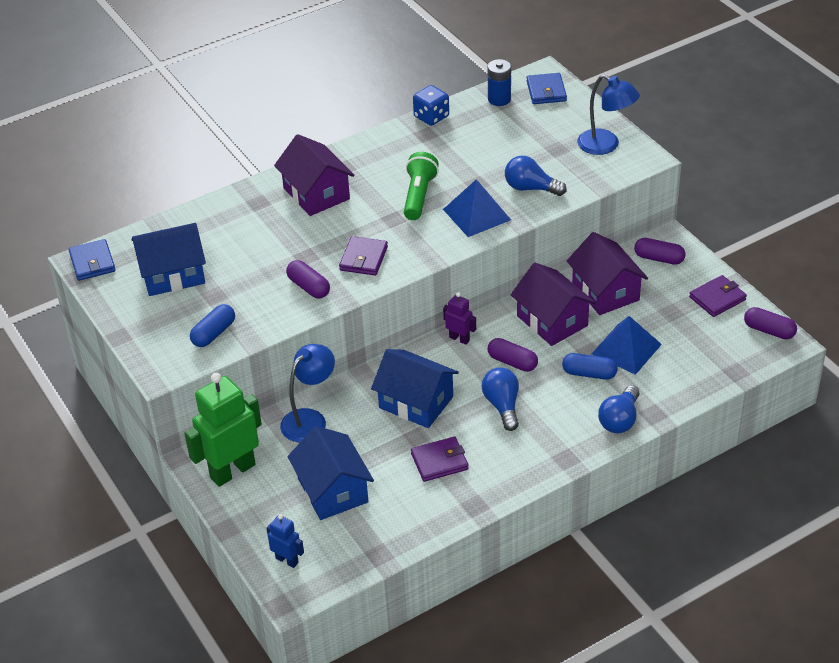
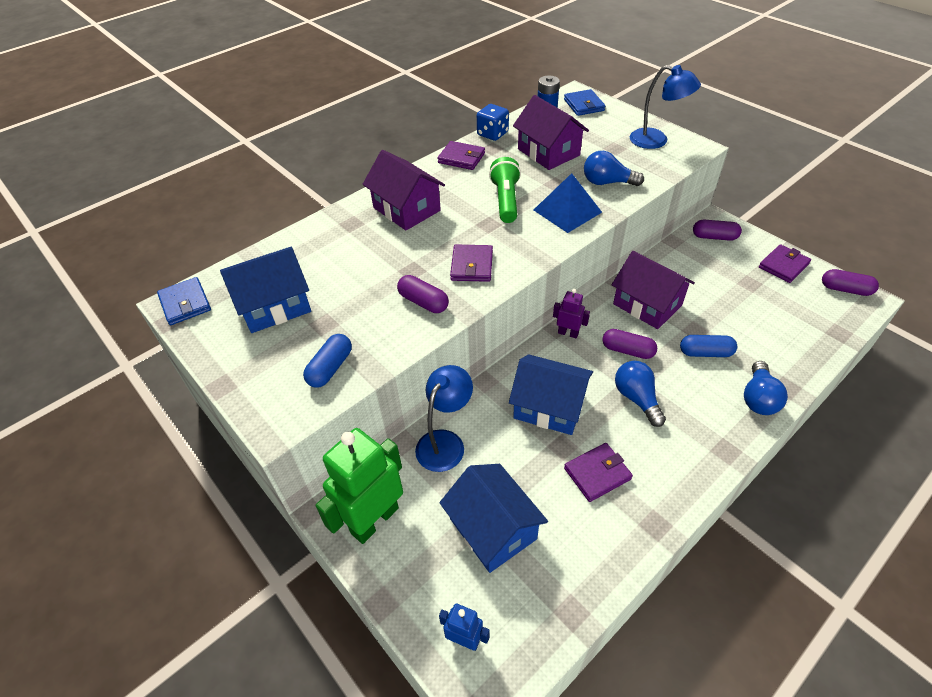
camera: 10 degrees left, 5 degrees up
purple house [567,232,648,315] -> purple house moved to [513,95,589,170]
blue pyramid [592,316,662,375] -> none
none -> purple wallet [437,141,485,170]

